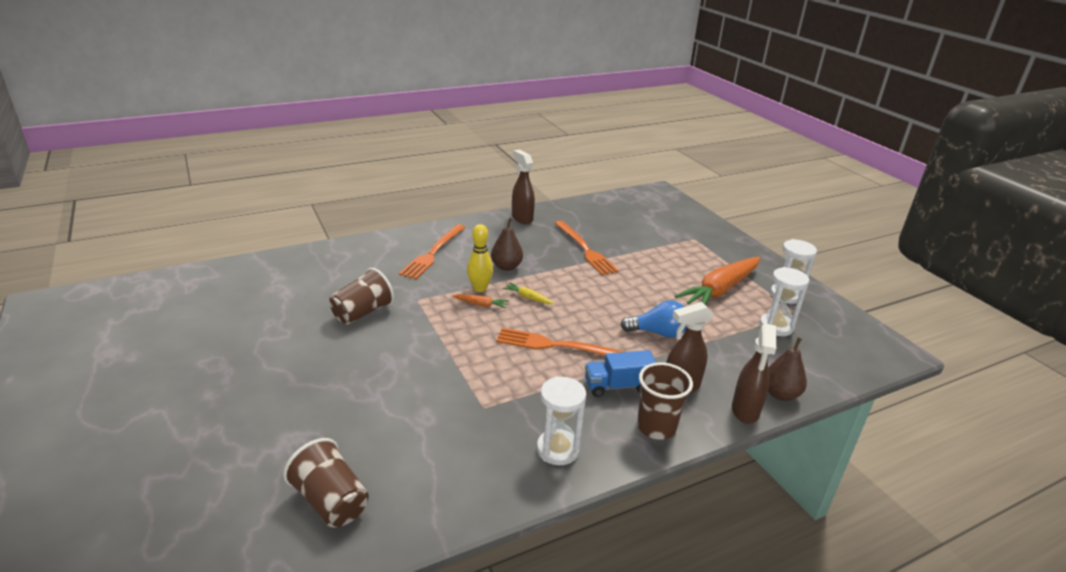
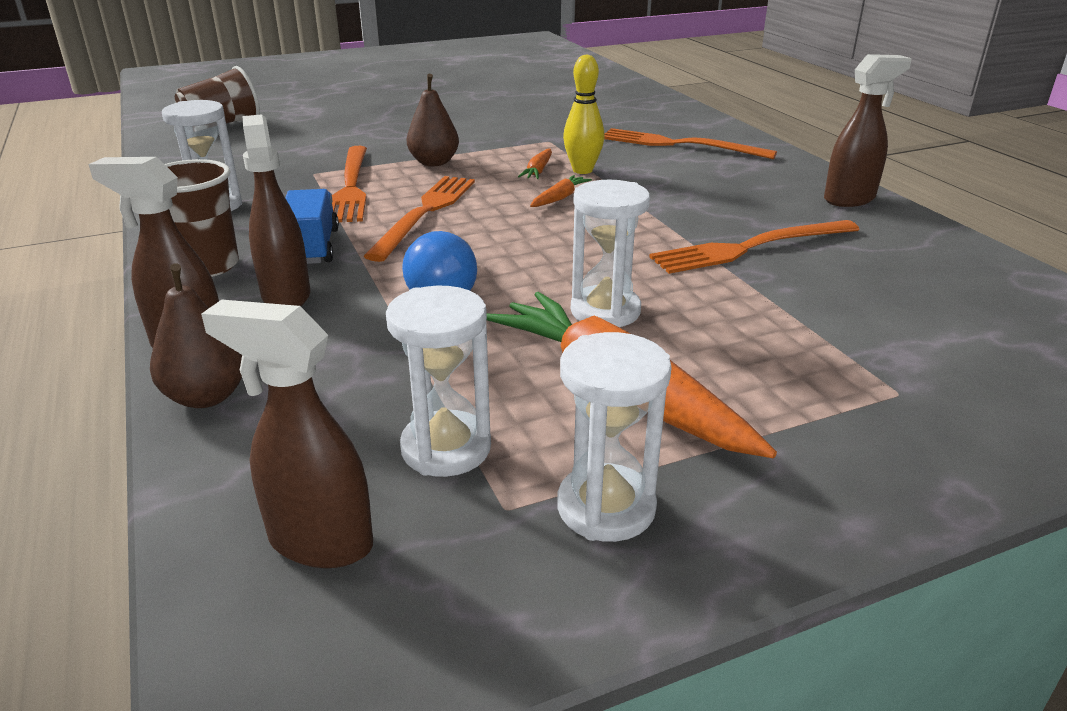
camera: 95 degrees right, 0 degrees up
brown cup [329,268,394,325] -> none
brown pear [491,218,523,271] -> brown pear moved to [407,74,459,166]
yellow carrot [503,283,554,304] -> orange carrot [530,175,592,207]
none -> brown spray bottle [201,300,373,568]
none -> orange fork [332,146,367,222]
none -> white hourglass [571,179,650,328]

